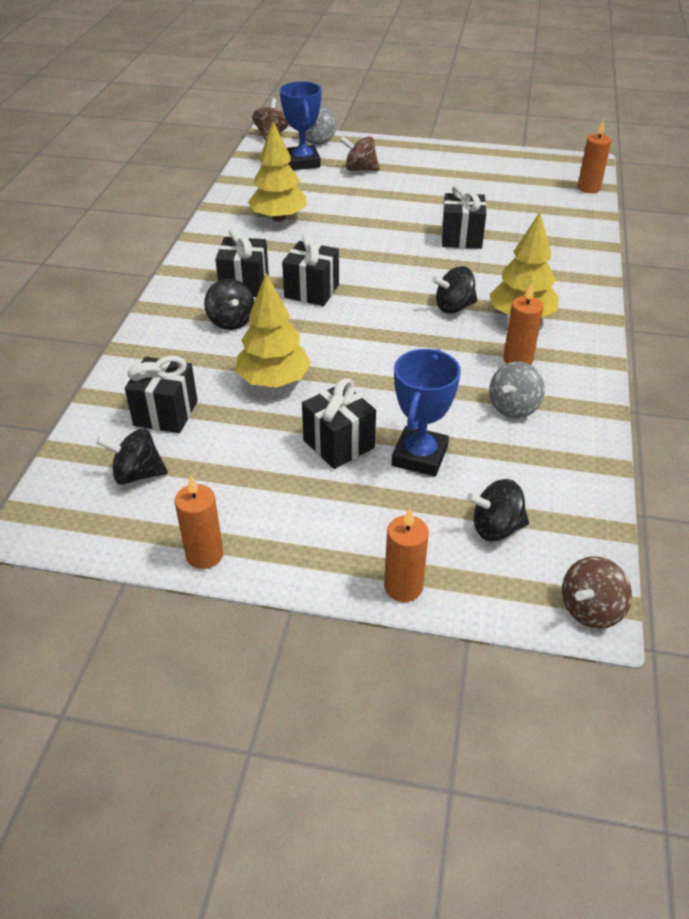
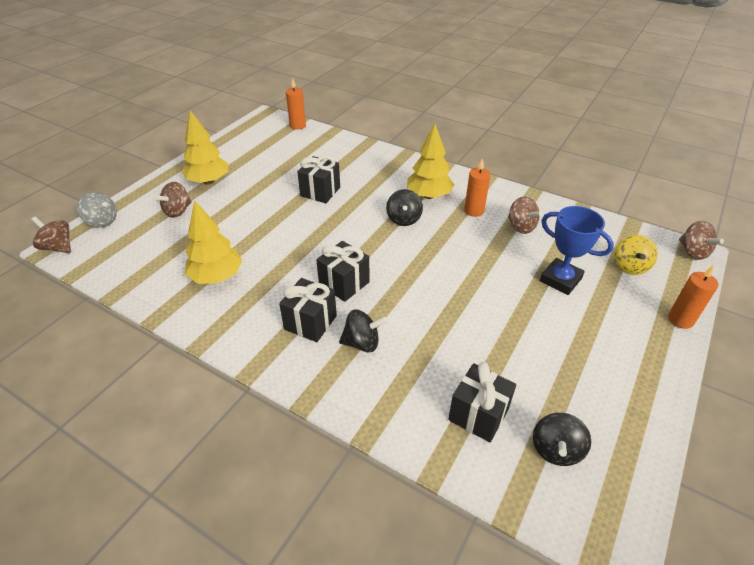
camera: 70 degrees left, 0 degrees up
orange candle [175,475,223,569] -> none
yellow tree [235,273,311,387] -> yellow tree moved to [182,110,228,185]
blue trophy [280,81,321,170] -> none
black gift [302,378,376,469] -> none
black spinning top [467,479,529,541] -> yellow spinning top [614,235,658,275]
grey spinning top [489,361,545,419] -> brown spinning top [508,197,543,234]

